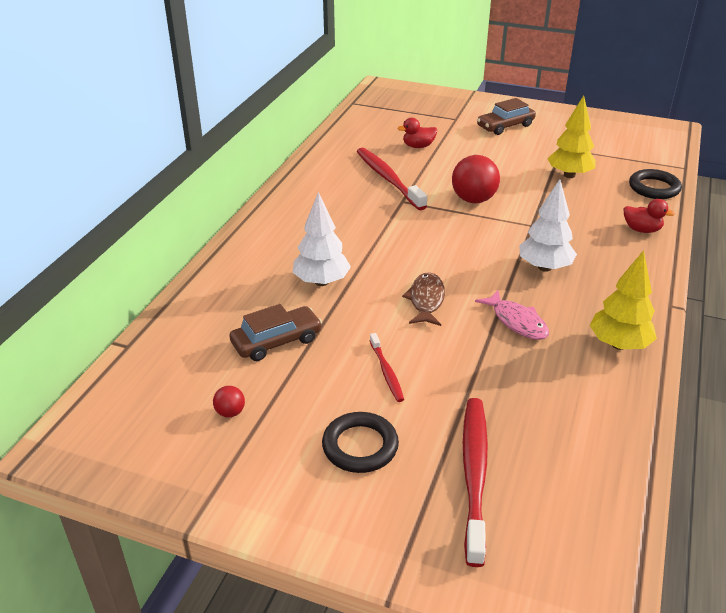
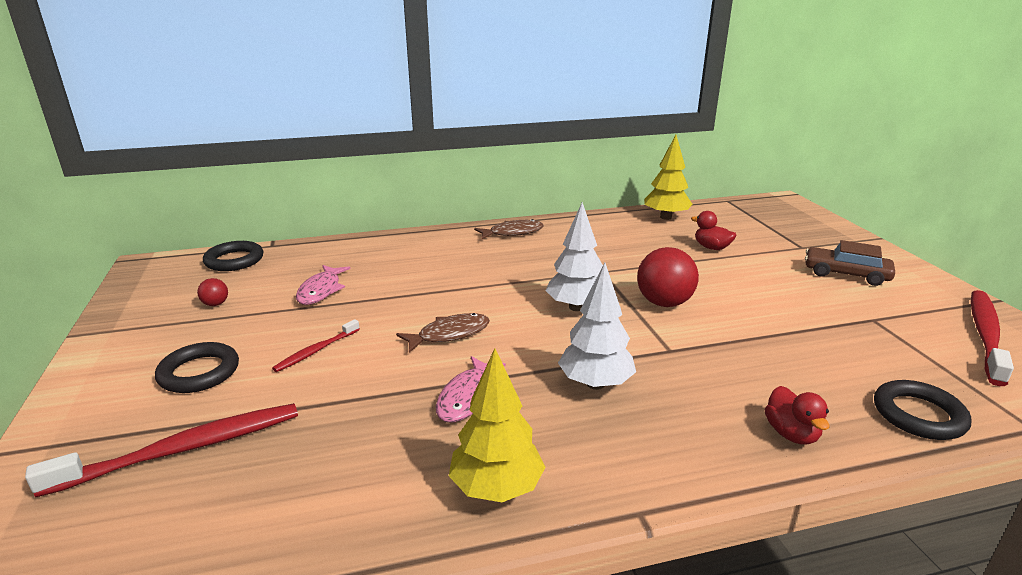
camera: 55 degrees right, 10 degrees down
brown car [229,304,322,361] -> pink fish [296,265,350,305]
white tree [293,192,351,286] -> white tree moved to [545,202,603,311]
red toothbrush [357,148,427,210] -> red toothbrush moved to [971,290,1014,386]
yellow tree [547,95,596,178] -> yellow tree moved to [644,135,693,220]
none -> black ring [203,241,264,271]
none -> brown fish [474,219,544,239]

